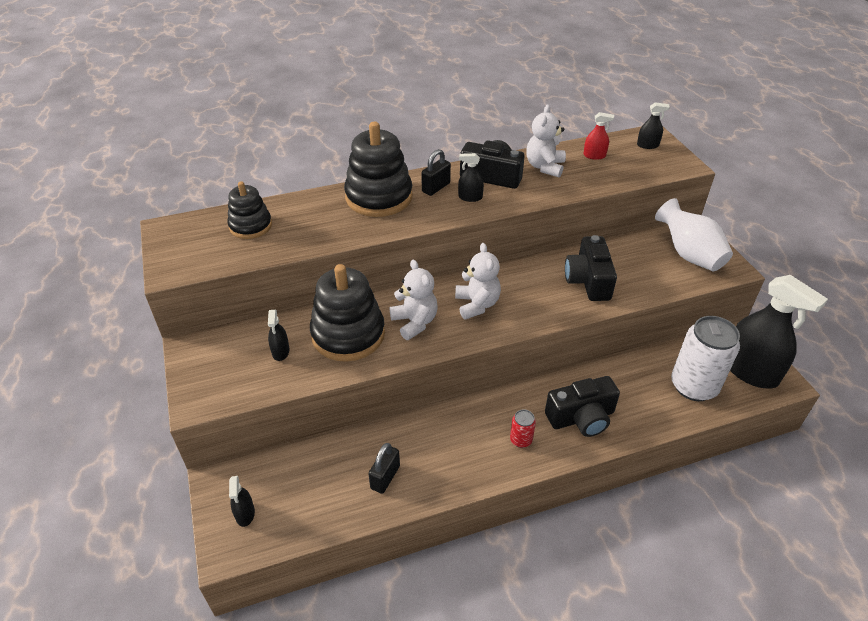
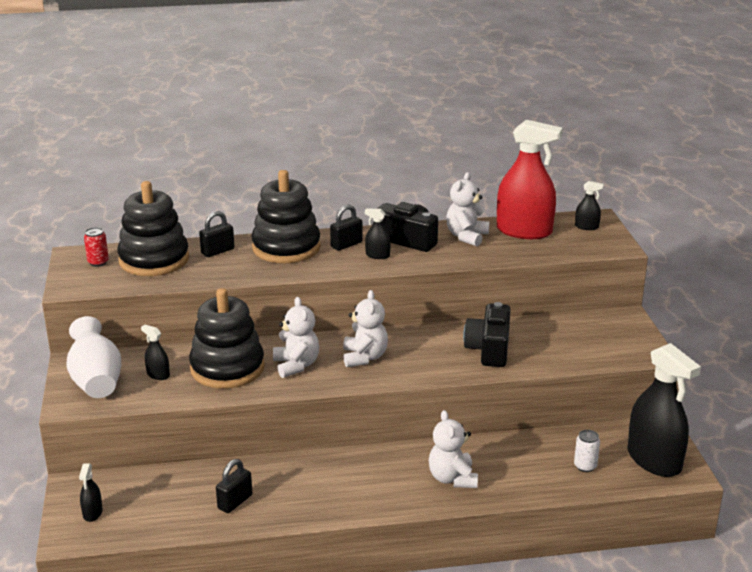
camera: 10 degrees right, 15 degrees down
black stacking toy [227,181,272,239] -> black stacking toy [117,181,189,276], size x1.67
black spray bottle [268,310,290,361] -> black spray bottle turned 120 degrees clockwise [141,325,170,380]
red can [510,409,536,448] -> red can moved to [84,227,109,267]
black camera [545,376,620,437] -> white teddy bear [429,410,478,488]
red spray bottle [583,112,614,160] -> red spray bottle [497,120,562,239], size x2.34
white vase [655,198,733,271] -> white vase moved to [66,316,121,398]
white can [671,316,740,401] -> white can [574,430,600,472], size x0.44
none -> black padlock [199,211,234,257]

